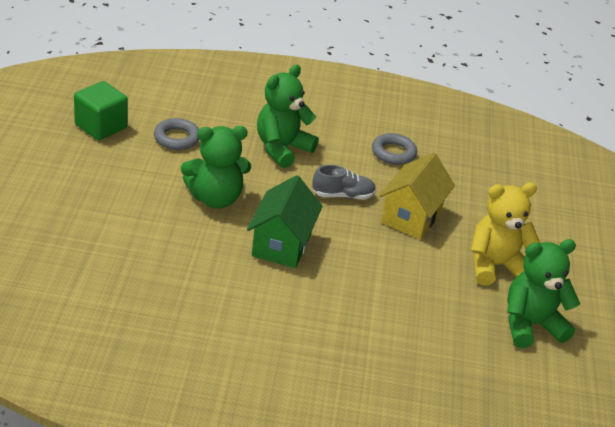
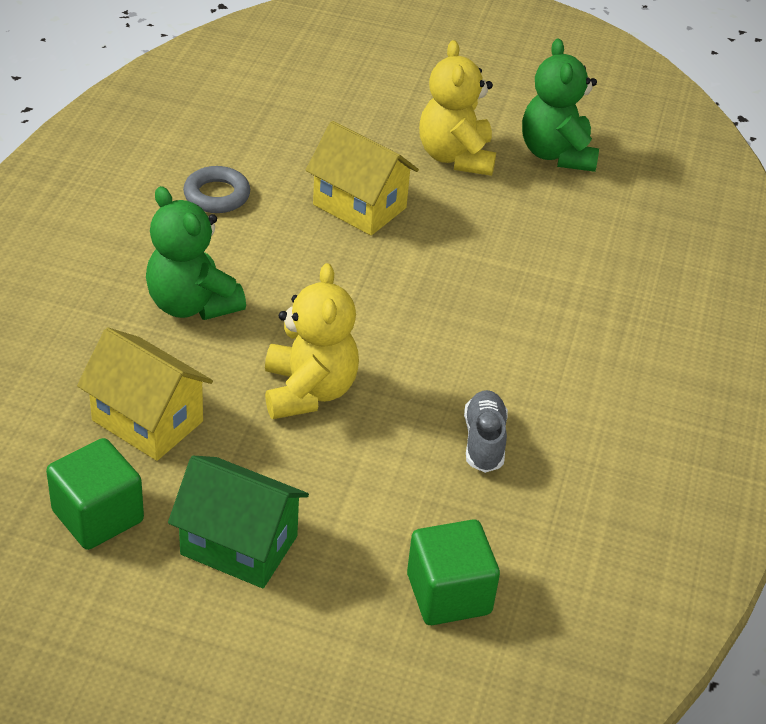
camera: 80 degrees left, 5 degrees up
grey ring [154,118,199,150] -> yellow house [77,327,213,461]
green teddy bear [181,126,251,209] -> yellow teddy bear [265,263,359,419]
green house [247,175,323,268] -> green house moved to [168,456,309,588]
grey shoe [312,165,376,199] -> grey shoe moved to [464,390,508,473]
none -> green cube [407,520,500,625]

